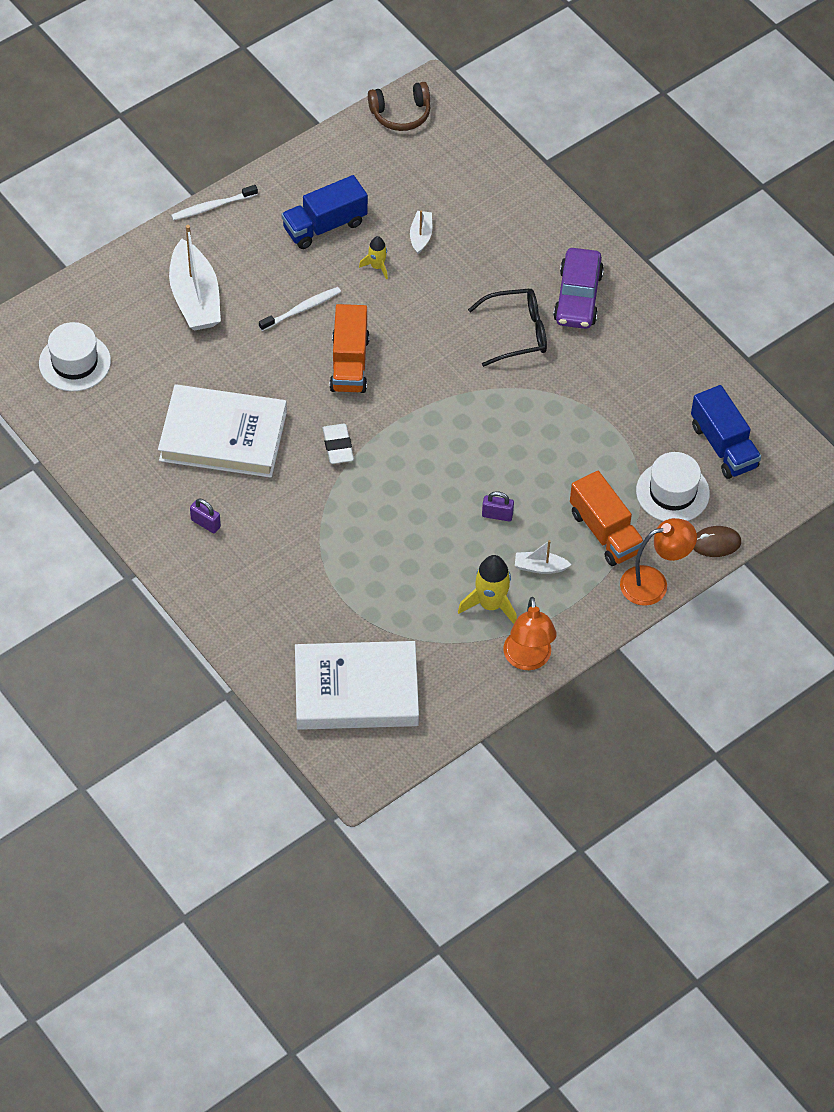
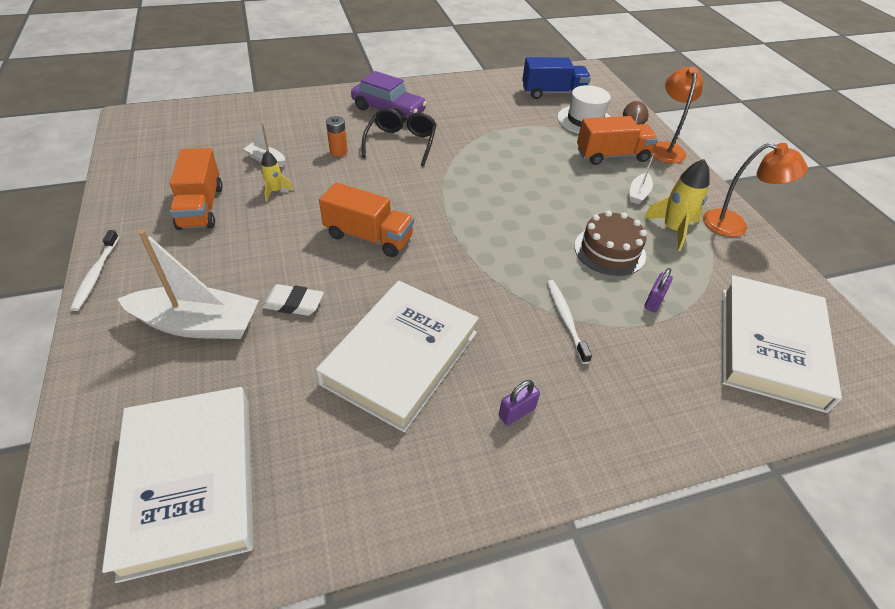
camera: 70 degrees left, 10 degrees down
white hat [39,322,111,392] -> white book [102,387,254,583]
white toothbrush [259,287,341,331] -> white toothbrush moved to [547,280,592,364]
blue truck [282,175,368,249] -> orange truck [170,148,223,230]
white eraser [322,424,354,464] -> white eraser moved to [261,284,324,316]
brown headphones [368,82,430,131] -> none
purple padlock [482,491,514,521] -> purple padlock moved to [644,268,673,312]
none -> orange battery [326,116,348,157]
none -> brown cake [574,210,647,276]

